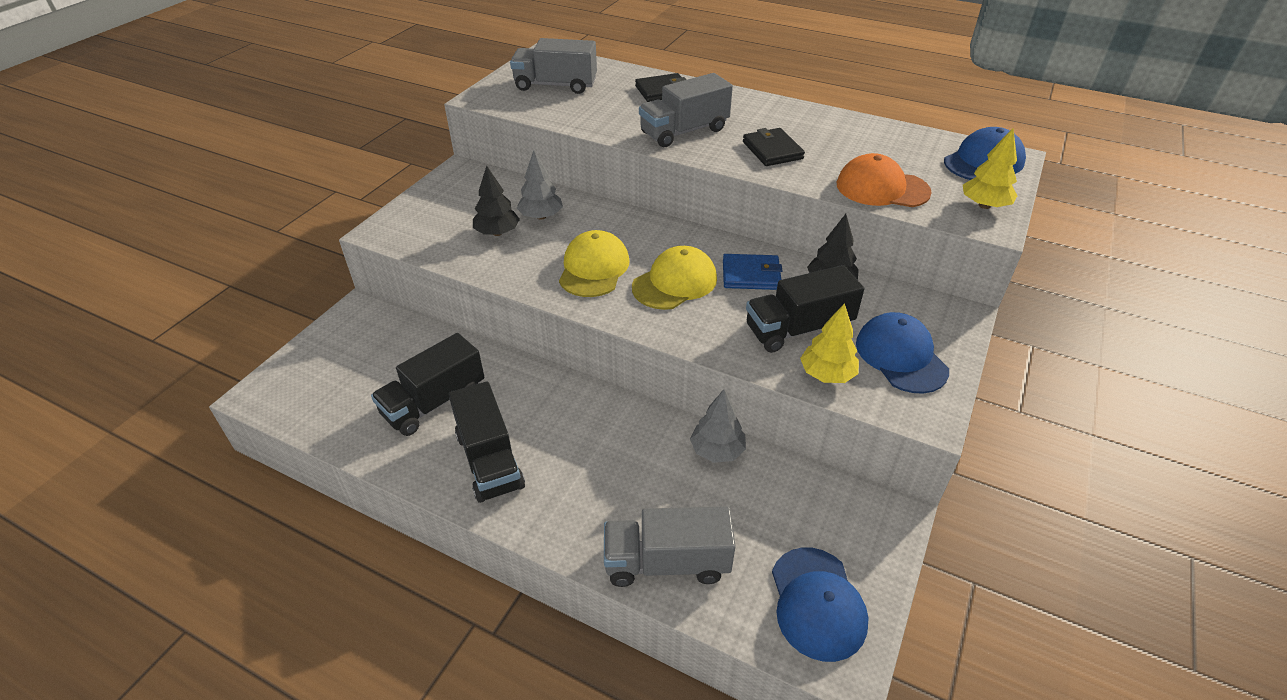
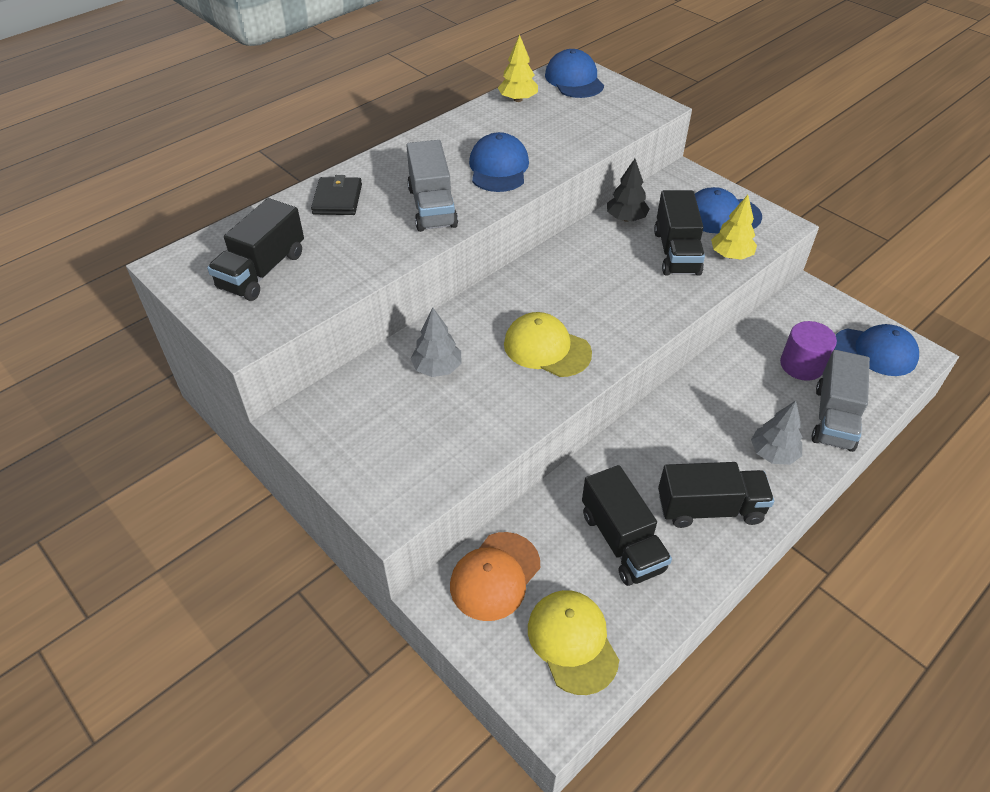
camera: 70 degrees left, 5 degrees up
black tree [473,166,520,236] -> none
grey truck [510,38,597,94] -> black truck [207,198,304,301]
yellow cap [632,246,717,310] -> yellow cap moved to [528,590,619,695]
grey tree [690,389,746,463] -> grey tree moved to [751,401,802,465]
blue wallet [723,254,782,290] -> none
black wallet [743,128,805,166] -> blue cap [469,132,529,192]
orange cap [837,153,932,207] -> orange cap moved to [450,532,540,621]
yellow tree [963,128,1018,209] -> yellow tree moved to [498,35,538,102]
none -> purple cylinder [780,321,837,381]

